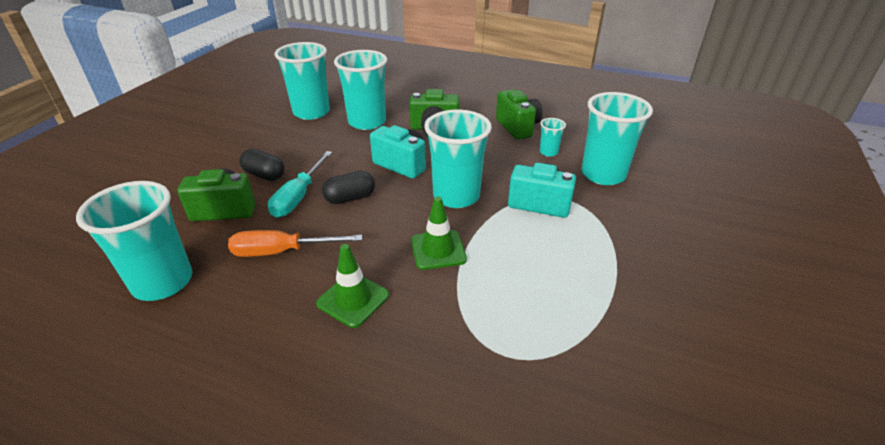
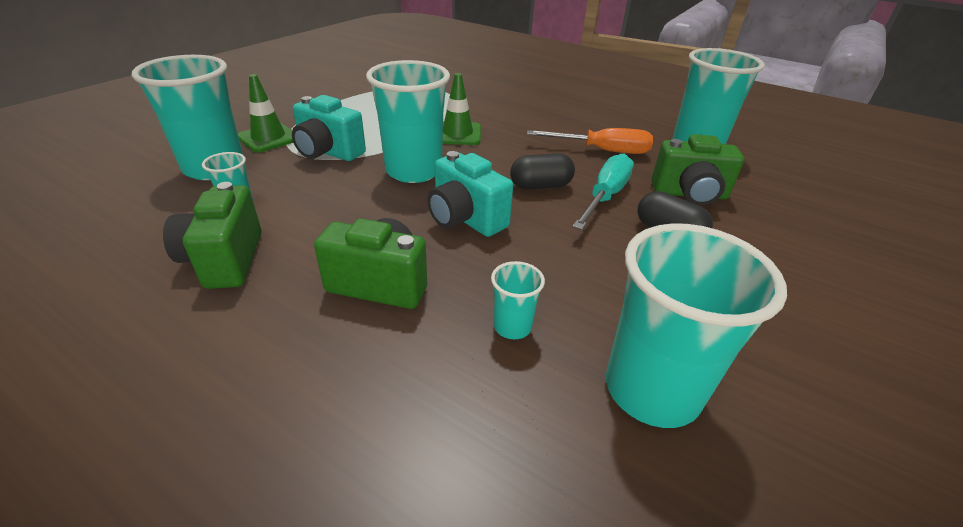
camera: 170 degrees left, 0 degrees up
green traffic cone [316,244,389,328] -> green traffic cone moved to [238,74,293,153]
turquoise cup [334,50,387,130] -> turquoise cup [491,261,545,339], size x0.45

